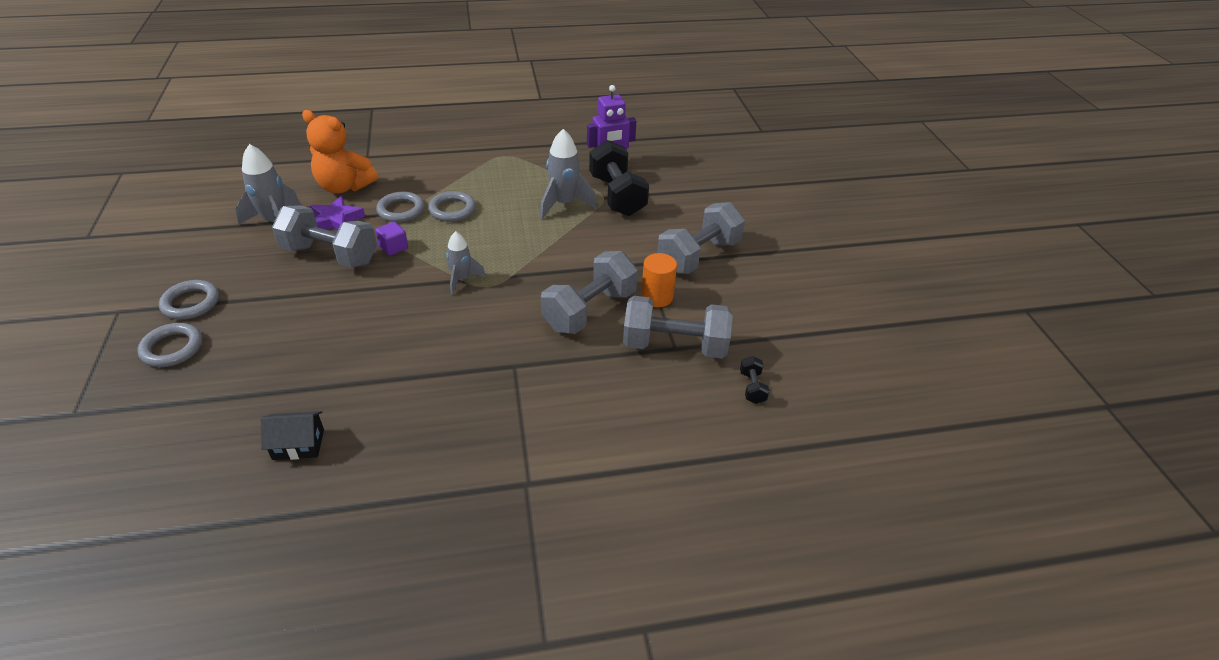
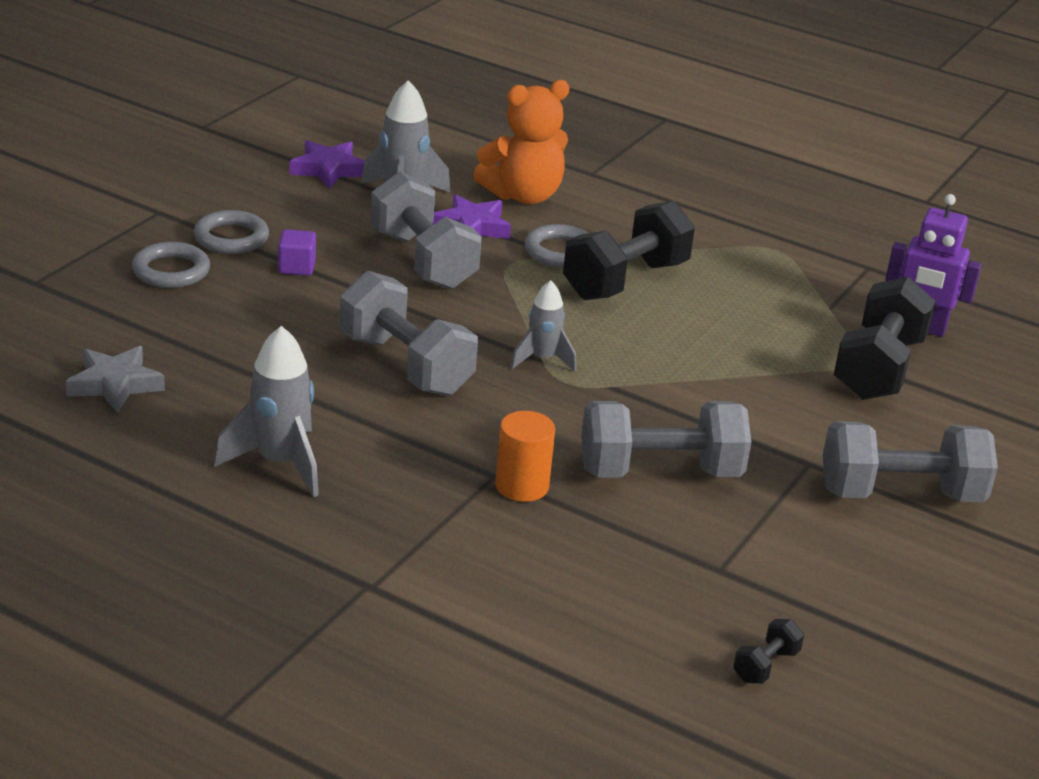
camera: 40 degrees right, 10 degrees down
black house [261,411,324,460] -> none
orange teddy bear [302,110,378,193] -> orange teddy bear turned 90 degrees counterclockwise [473,80,569,204]
purple cube [375,222,408,256] -> purple cube moved to [278,229,316,276]
grey ring [428,191,476,222] -> black dumbbell [563,201,695,300]
grey rocket [540,129,597,219] -> grey rocket moved to [214,326,319,497]
grey dumbbell [623,296,733,358] -> grey dumbbell moved to [340,271,478,396]
orange cylinder [641,253,677,307] -> orange cylinder moved to [495,411,555,502]
none -> grey star [66,346,165,413]
none -> purple star [289,140,364,189]

